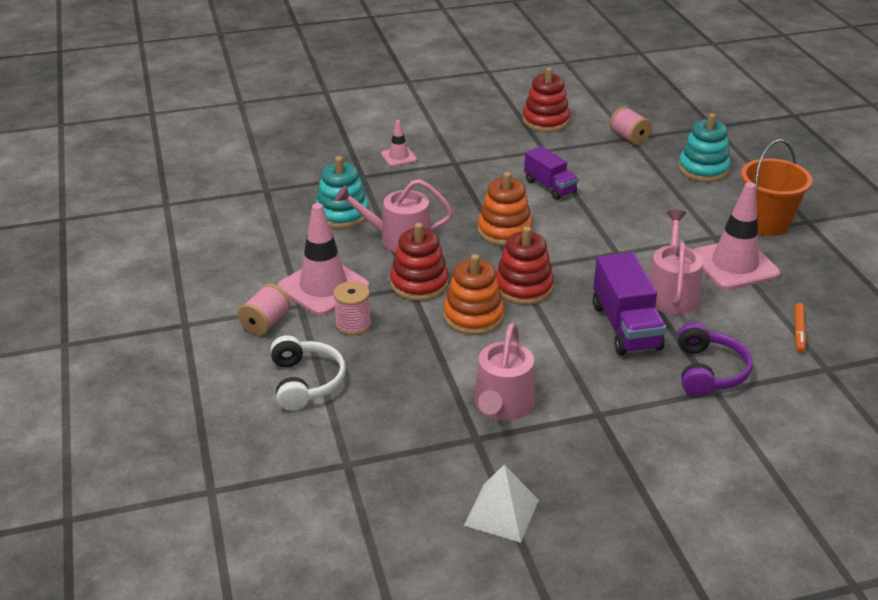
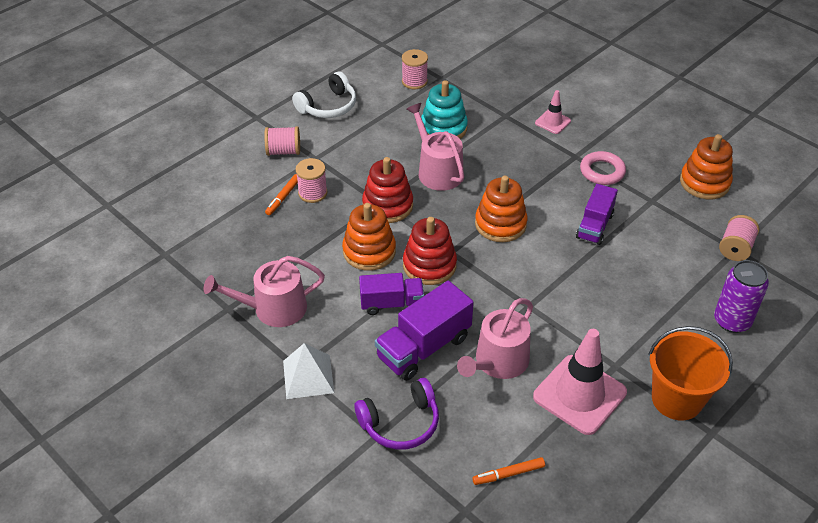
camera: 60 degrees right, 10 degrees up
white headphones [270,335,346,410] -> white headphones moved to [292,72,356,118]
pink traffic cone [278,203,370,316] -> none
white pyramid [464,465,539,543] -> white pyramid moved to [283,343,334,399]
red stacking toy [522,67,570,132] -> orange stacking toy [680,134,733,199]
pink watering can [649,210,703,314] -> pink watering can turned 150 degrees clockwise [457,298,533,379]
turquoise stacking toy [678,113,731,182] -> purple can [714,260,769,333]
none -> orange marker [265,174,298,215]
none -> purple truck [359,273,424,315]
none -> pink spool [402,49,428,89]
none -> pink ring [580,151,626,185]

